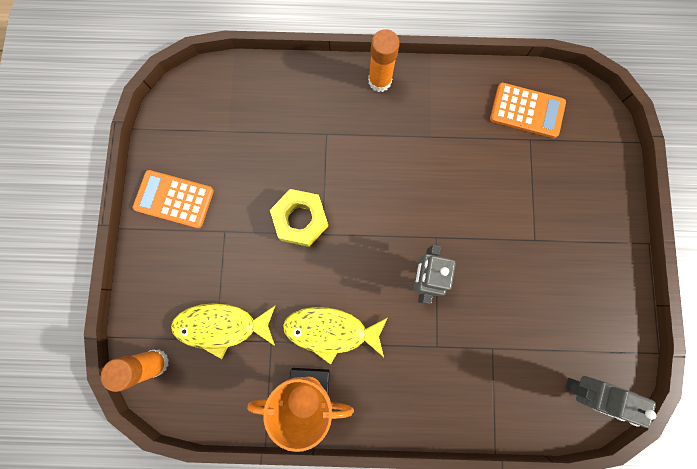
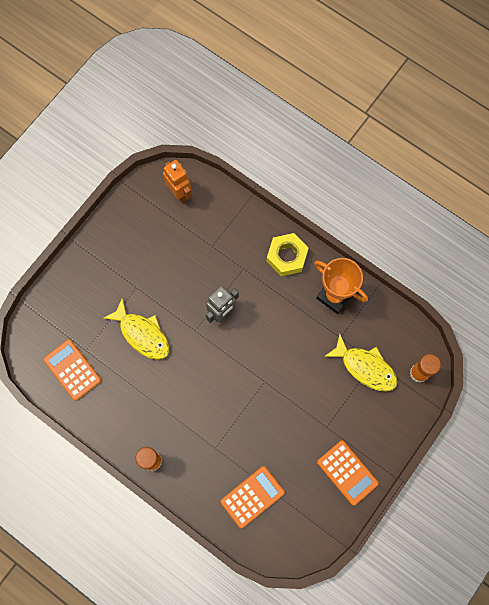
camera: 145 degrees left, 5 degrees down
yellow nut [270,189,328,247] -> yellow nut moved to [266,233,309,276]
yellow fish [283,307,388,365] -> yellow fish moved to [103,298,169,360]
grey robot [565,376,656,428] -> orange robot [163,160,192,203]
none -> orange calculator [221,466,285,528]

